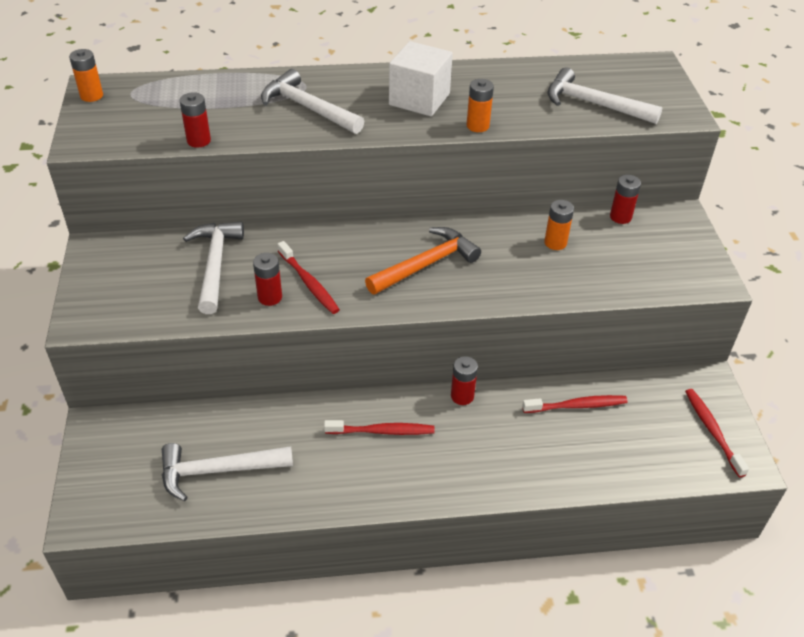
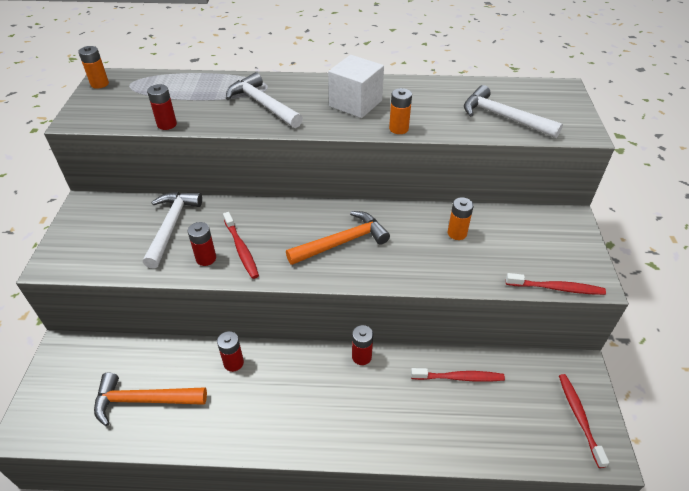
camera: 10 degrees right, 0 degrees up
white hammer [162,443,293,501] -> orange hammer [94,372,207,426]
red toothbrush [324,420,435,435] -> red toothbrush moved to [506,273,606,295]
red battery [610,175,641,224] -> red battery moved to [217,331,244,372]

